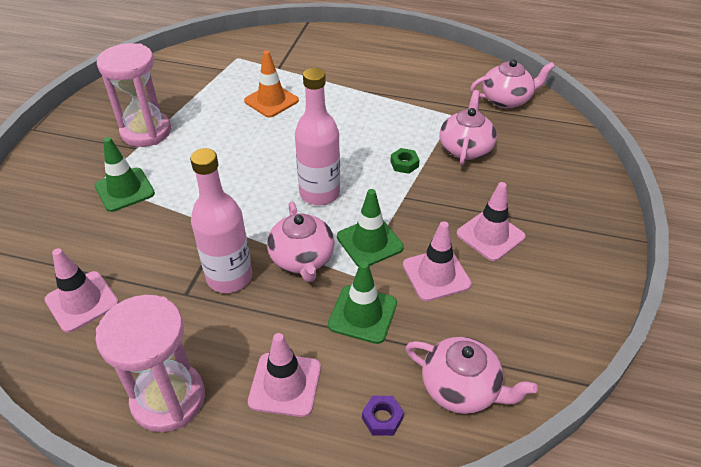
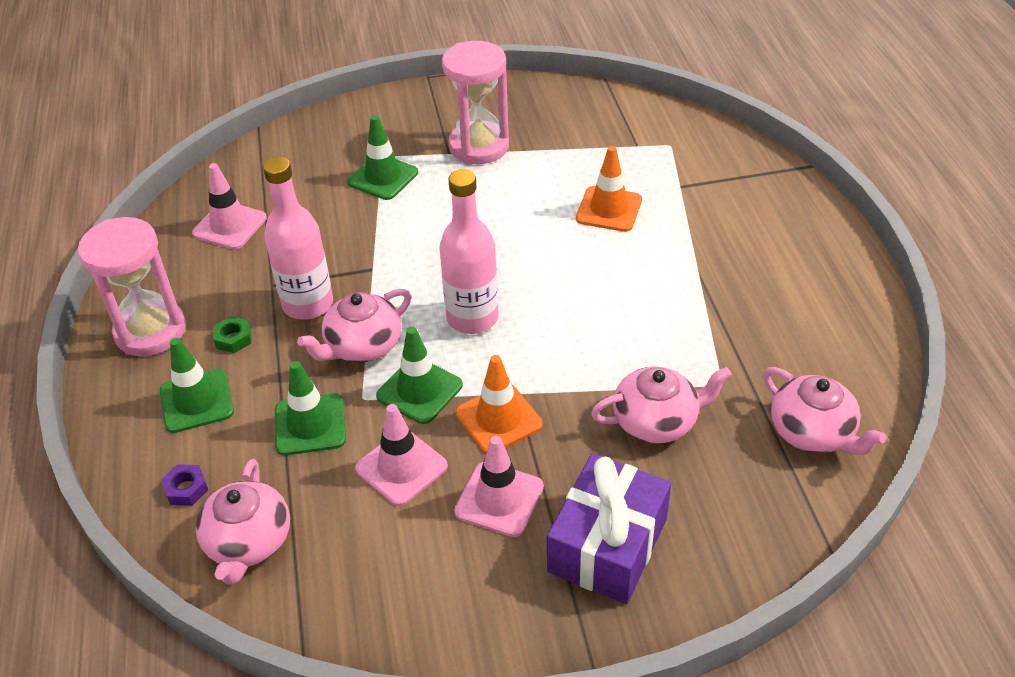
camera: 65 degrees right, 0 degrees up
pink traffic cone [248,333,321,417] -> green traffic cone [160,338,234,433]
green nut [390,148,420,174] -> green nut moved to [214,316,251,353]
none -> orange traffic cone [455,355,543,453]
none -> purple gift [547,453,671,604]

